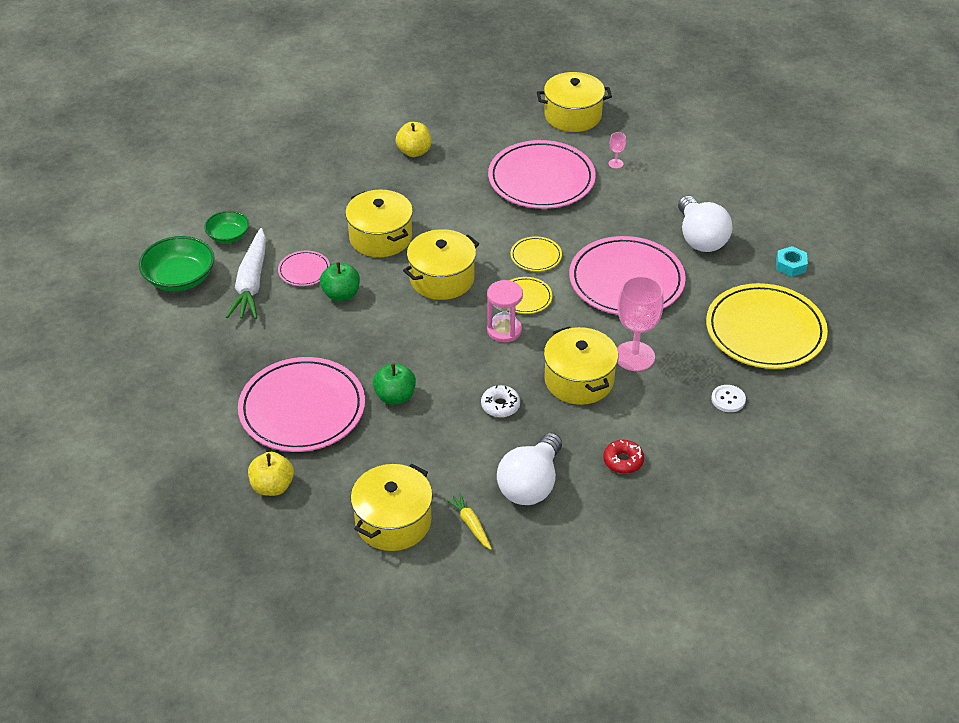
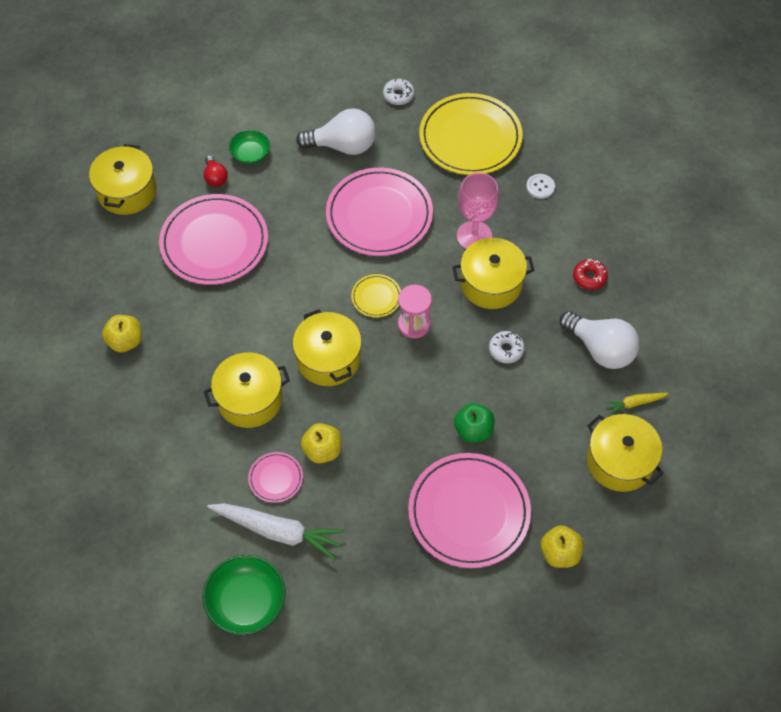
camera: 75 degrees left, 15 degrees up
green bowl [204,211,249,243] -> green bowl moved to [229,130,270,164]
green apple [320,262,360,301] -> yellow apple [301,423,342,464]
yellow plate [511,236,562,271] -> none
pink goblet [609,132,626,169] -> red light bulb [204,155,228,187]
turquoise nut [776,246,808,277] -> white donut [383,79,414,105]

